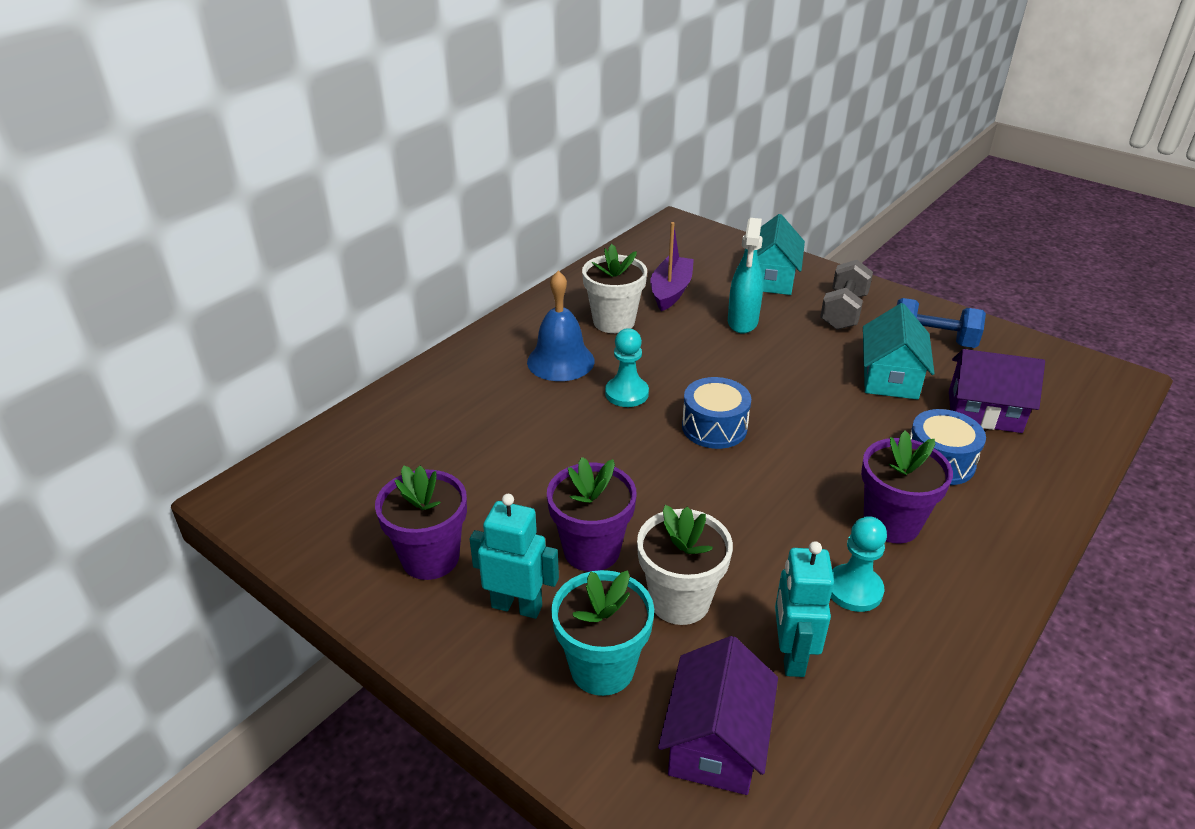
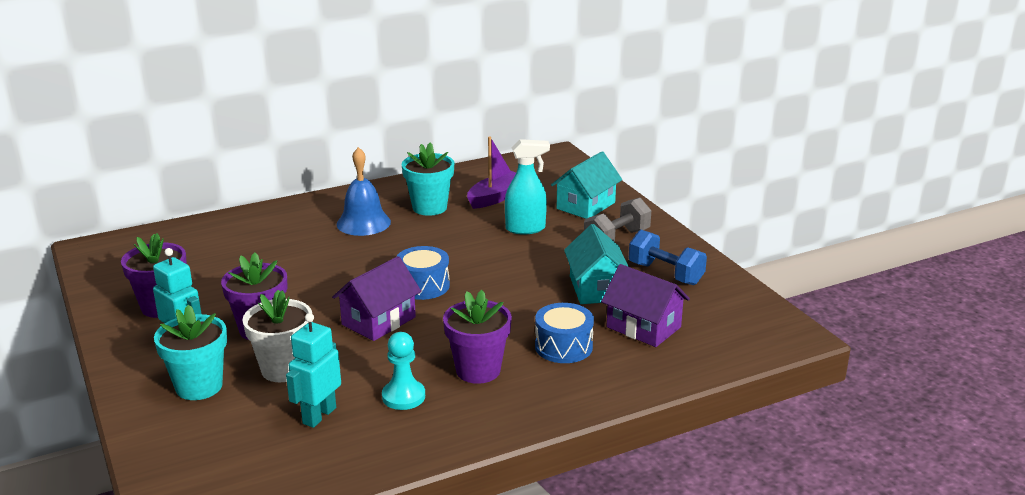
camera: 25 degrees right, 10 degrees down
white flower pot [582,244,647,333] -> turquoise flower pot [401,142,454,216]
turquoise pawn [605,328,649,407] -> none
purple house [658,636,778,795] -> purple house moved to [332,256,421,341]
turquoise spray bottle [728,218,763,334] -> turquoise spray bottle turned 135 degrees counterclockwise [505,139,550,234]
turquoise house [863,303,935,400] -> turquoise house turned 45 degrees counterclockwise [564,224,629,304]

